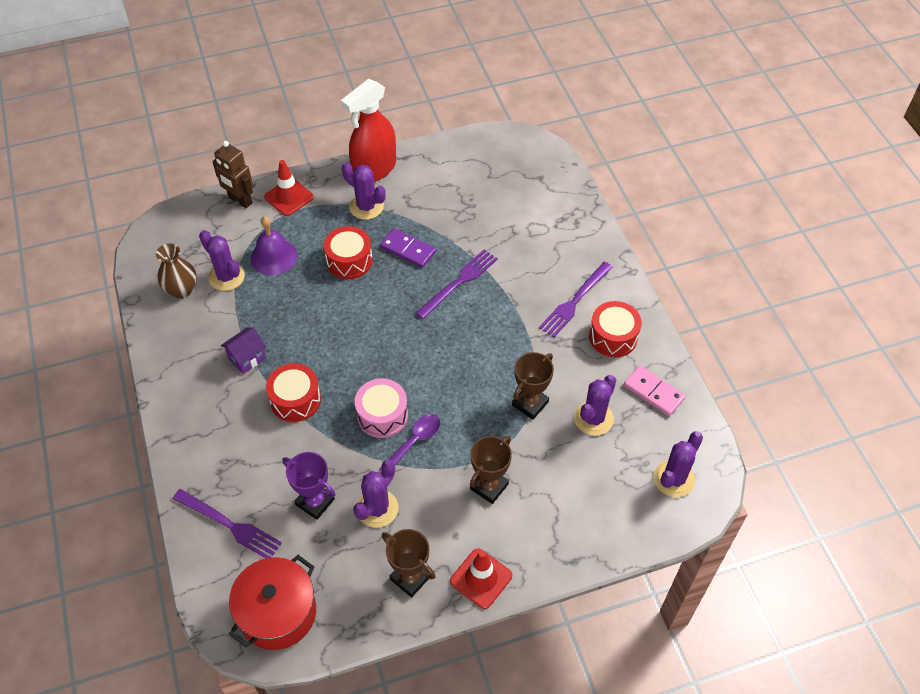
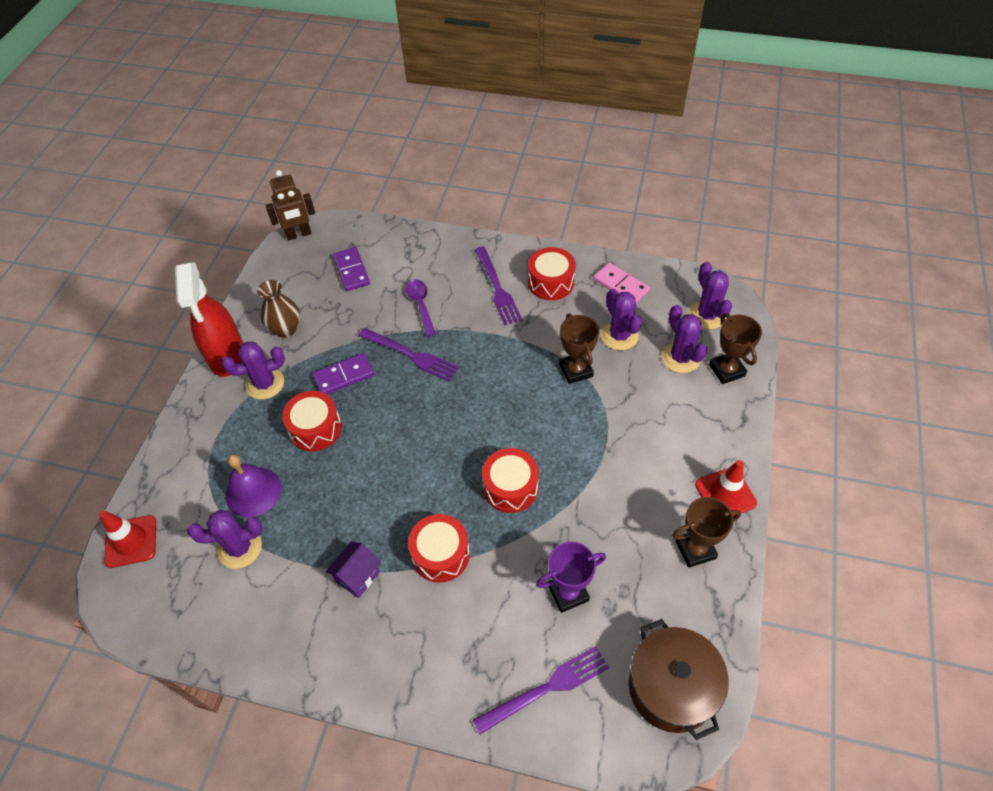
camera: 55 degrees left, 0 degrees up
brown vase [156,243,196,299] -> brown vase moved to [257,280,300,338]
brown robot [212,141,253,208] -> brown robot moved to [265,170,315,240]
purple house [221,327,266,374] -> purple house turned 45 degrees clockwise [326,542,381,598]
red pot [229,555,316,650] -> brown pot [629,619,729,740]
red traffic cone [264,160,314,216] -> red traffic cone moved to [99,511,156,568]
purple cactus [353,460,399,528] -> purple cactus moved to [662,305,707,373]
pink drum [355,378,408,438] -> red drum [482,448,539,513]
purple spoon [380,414,440,471] -> purple spoon moved to [406,279,436,337]
purple fork [416,249,498,319] -> purple fork turned 135 degrees clockwise [358,328,459,382]
brown trophy [470,436,512,504] -> brown trophy moved to [709,313,762,384]
pink domino [624,366,686,416] -> pink domino turned 60 degrees clockwise [593,262,650,303]
none -> purple domino [333,247,370,291]

